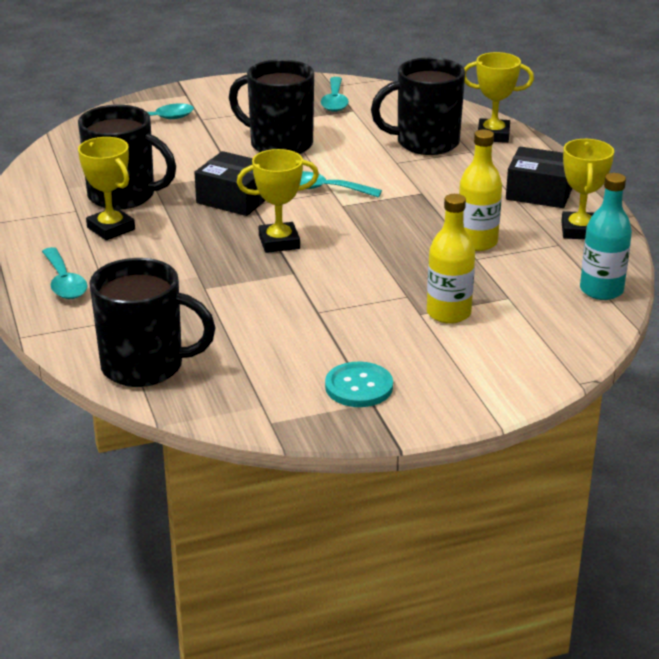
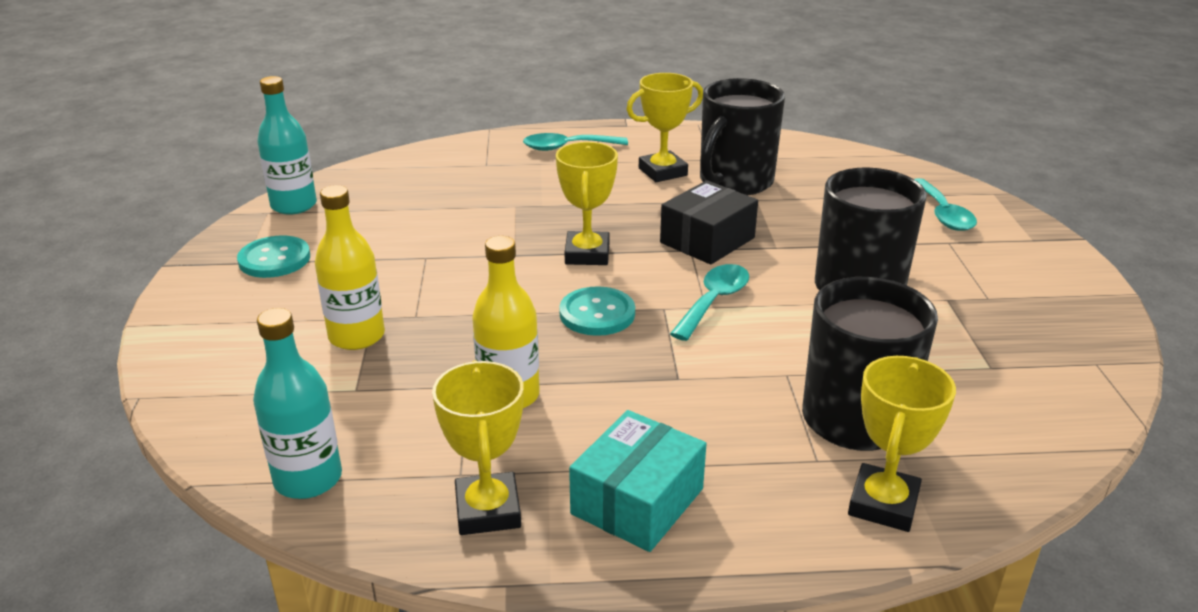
camera: 105 degrees right, 0 degrees up
black mug [90,258,216,387] -> none
turquoise spoon [321,77,349,112] -> none
black box [506,147,572,208] -> turquoise box [569,410,706,552]
yellow trophy [561,139,614,239] -> yellow trophy turned 60 degrees clockwise [432,360,523,535]
none -> turquoise bottle [257,76,317,215]
none -> turquoise button [559,286,635,336]

